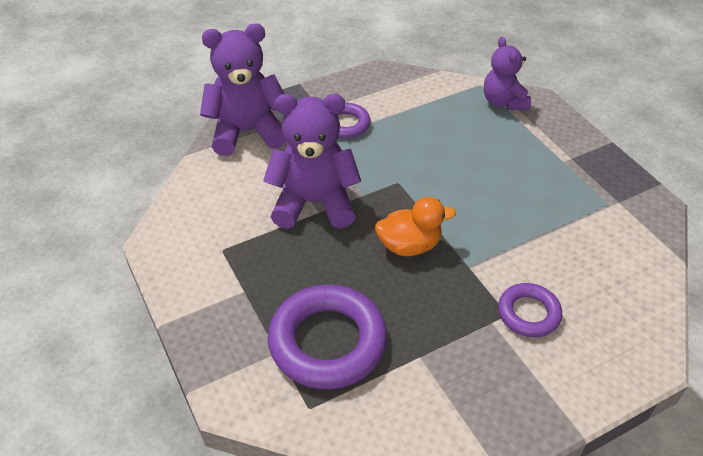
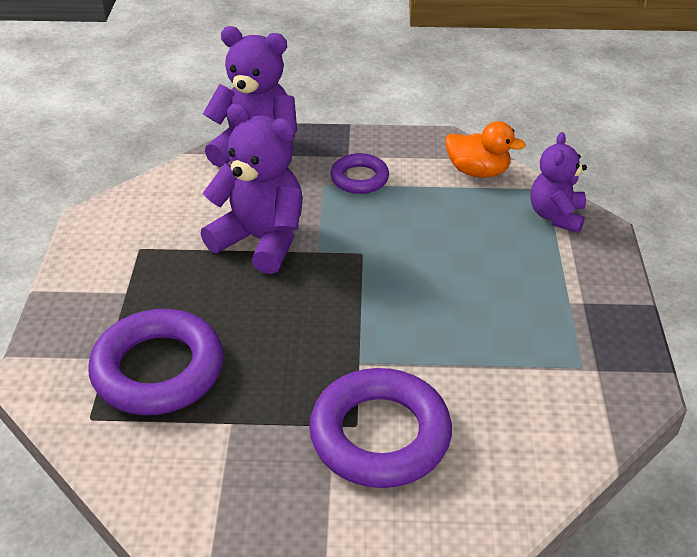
camera: 30 degrees right, 5 degrees down
orange duck [375,197,456,256] -> orange duck moved to [445,121,526,177]
purple ring [498,283,562,337] -> purple ring [309,368,452,488], size x1.82

